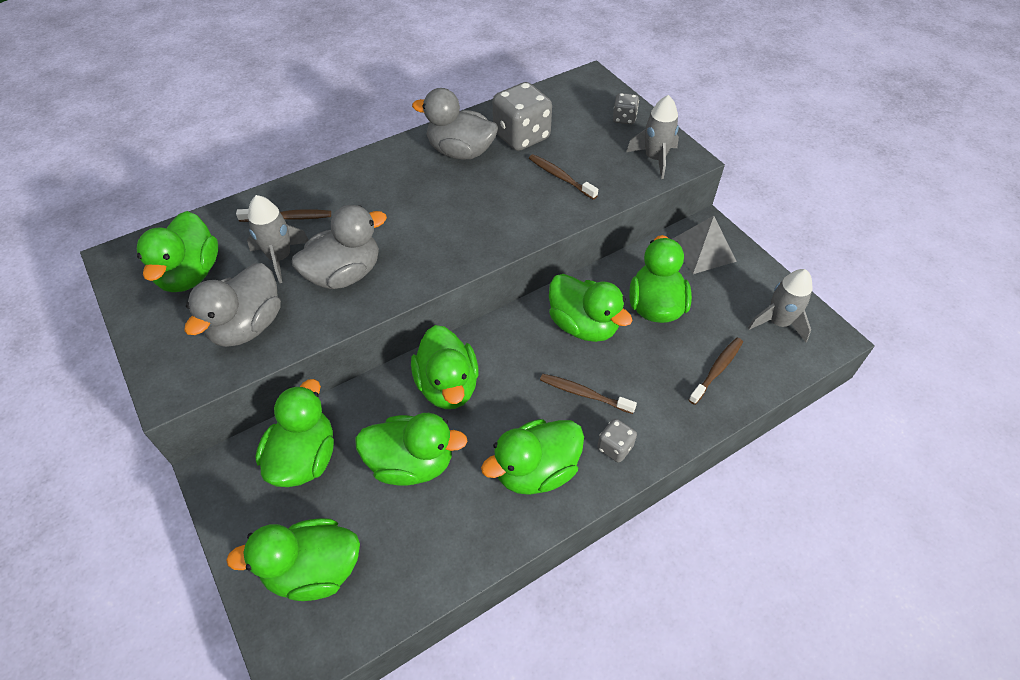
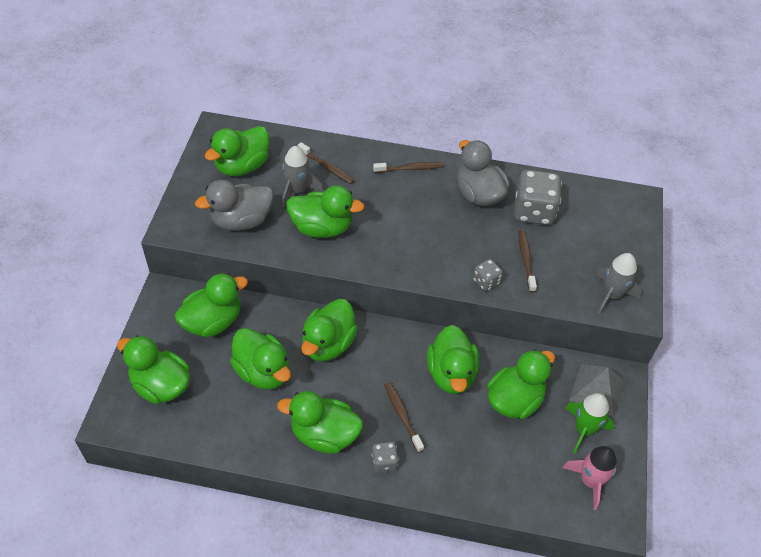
camera: 40 degrees right, 0 degrees up
grey duck [292,205,387,289] -> green duck [286,186,365,238]
grey dice [613,93,639,125] -> grey dice moved to [473,259,503,291]
brown toothbrush [689,337,743,405] -> brown toothbrush moved to [373,162,444,173]
grey rocket [748,269,813,342] -> pink rocket [563,446,617,510]
none -> green rocket [566,393,614,453]

